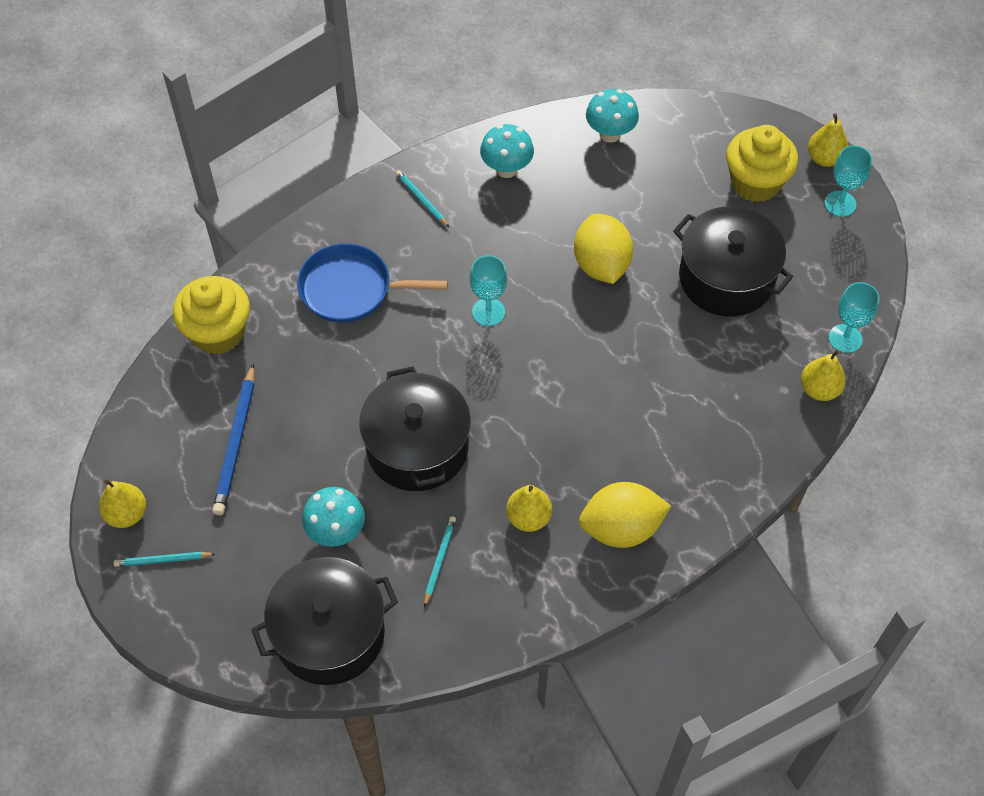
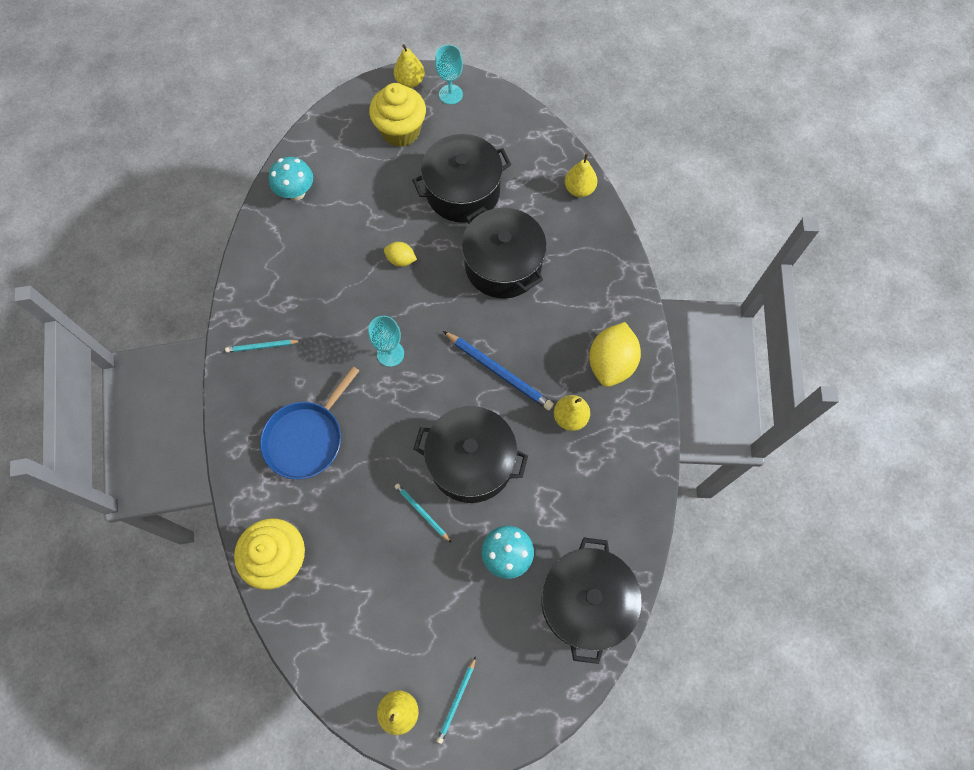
camera: 60 degrees left, 10 degrees up
blue pencil [212,363,255,515] -> blue pencil moved to [443,331,554,410]
turquoise pencil [424,516,456,607] -> turquoise pencil moved to [395,483,451,542]
turquoise mushroom [480,124,534,178] -> none
yellow lemon [574,213,633,284] -> yellow lemon [384,242,417,267], size x0.52
turquoise goblet [829,282,880,353] -> none
none -> black pot [462,207,547,299]

